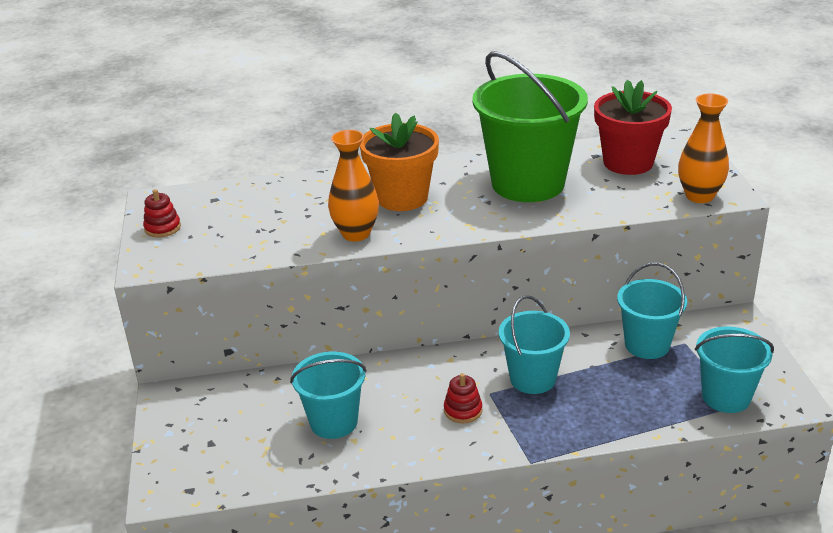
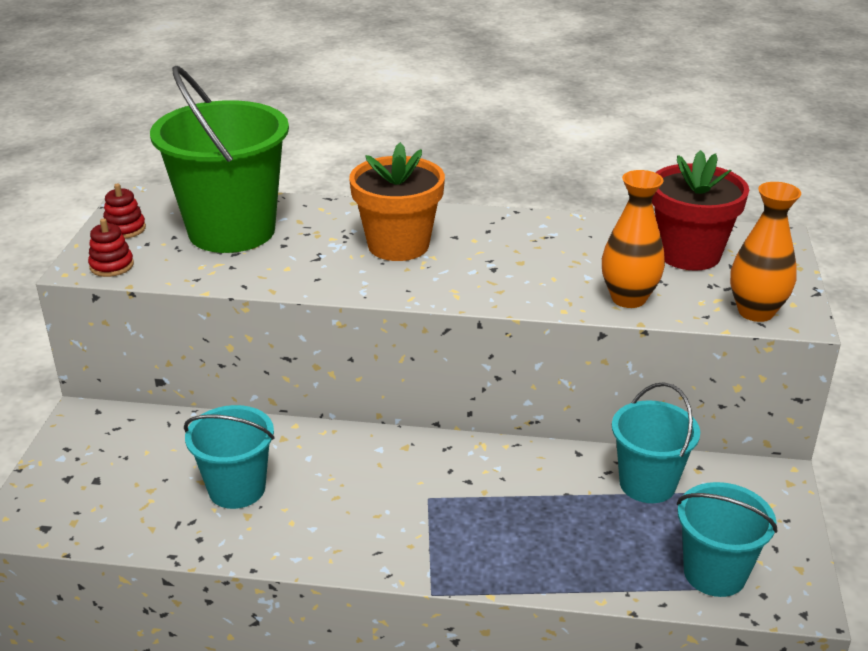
camera: 15 degrees right, 0 degrees up
orange vase [328,130,379,241] -> orange vase moved to [602,170,665,308]
red stacking toy [444,373,482,424] -> red stacking toy moved to [88,218,134,277]
green bucket [472,51,588,202] -> green bucket moved to [150,66,289,253]
turquoise bucket [499,295,570,394] -> none

